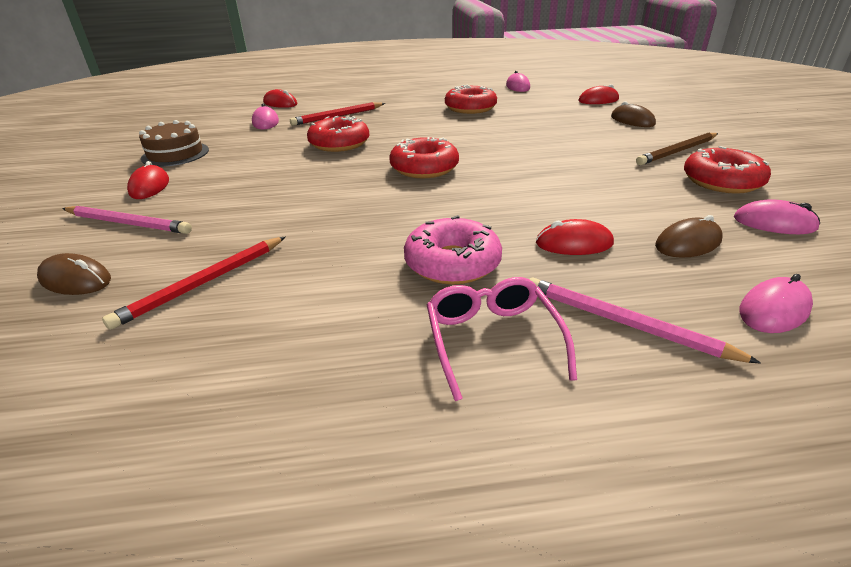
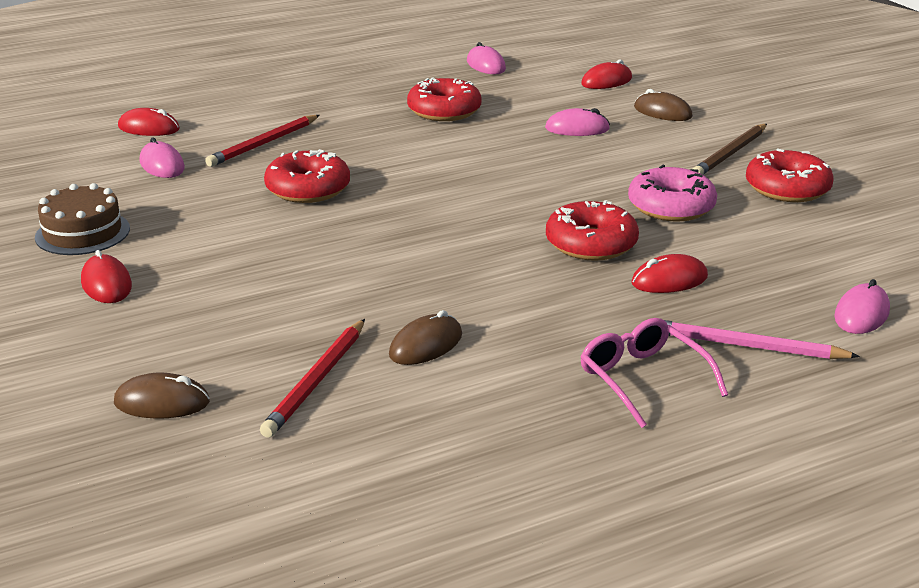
camera: 20 degrees left, 5 degrees down
pink pencil [62,206,192,234] -> none
red donut [389,137,459,178] -> red donut moved to [546,200,639,261]
pink donut [404,215,502,285] -> pink donut moved to [628,165,717,222]
brown mouse [655,215,723,258] -> brown mouse moved to [389,310,462,365]
pink mouse [734,199,820,234] -> pink mouse moved to [545,108,610,136]

